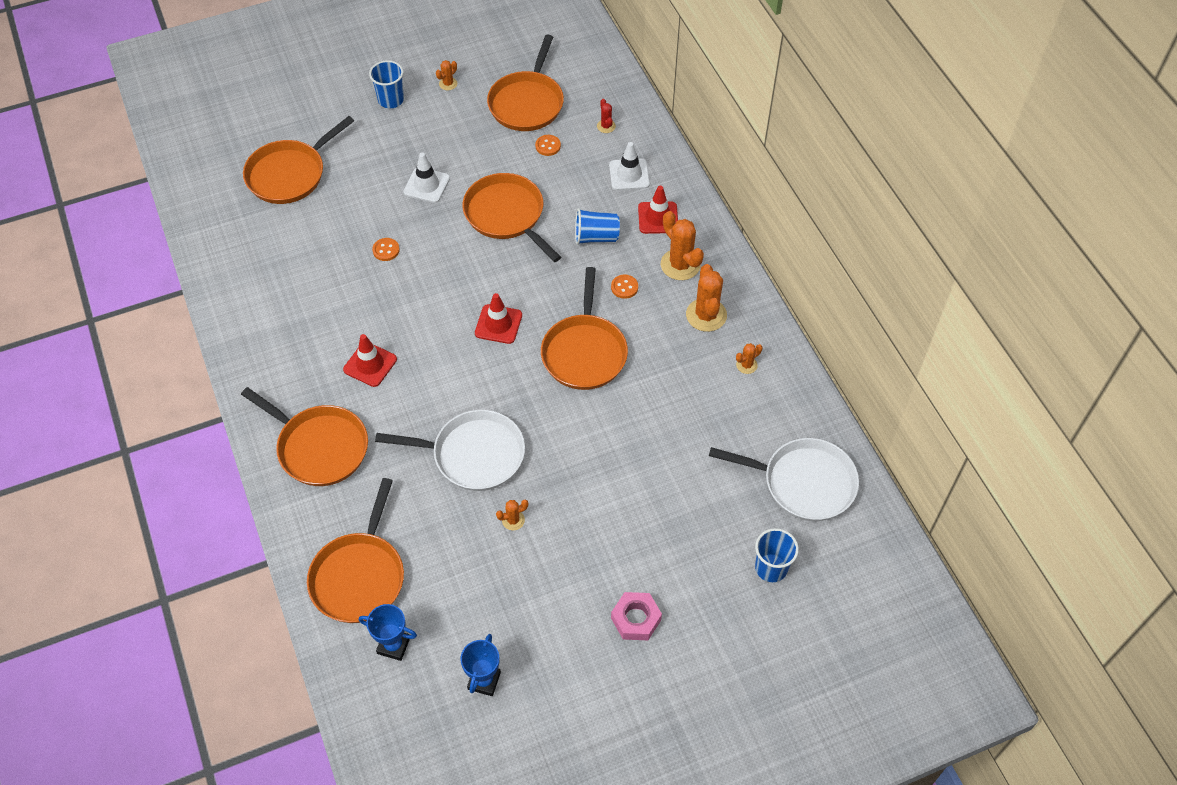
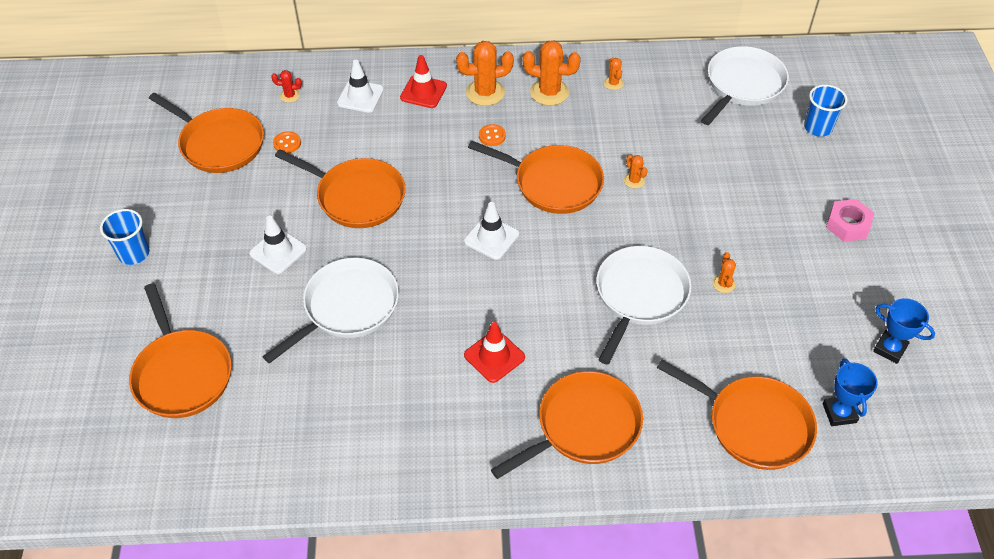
camera: 70 degrees left, 5 degrees down
blue trophy [359,604,417,661] -> blue trophy turned 45 degrees counterclockwise [822,359,878,426]
orange button [372,238,400,261] -> white pan [262,258,399,364]
orange cactus [436,60,457,90] -> orange cactus moved to [624,155,648,189]
orange pan [462,173,561,262] -> orange pan turned 135 degrees counterclockwise [275,149,406,228]
red traffic cone [475,293,522,344] -> white traffic cone [464,202,519,260]
blue cup [575,208,620,245] -> none

